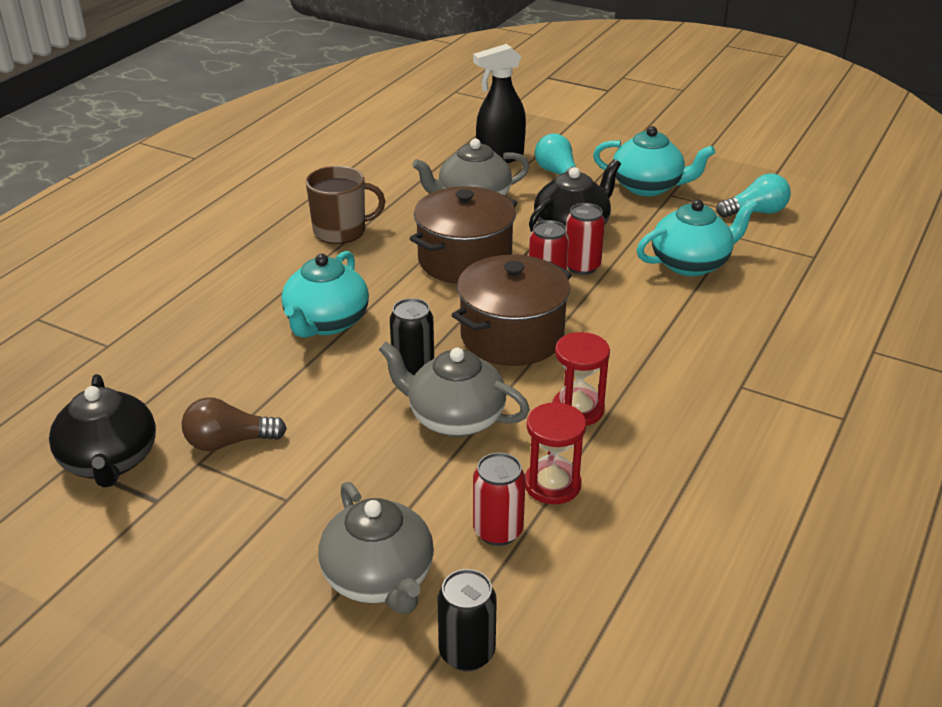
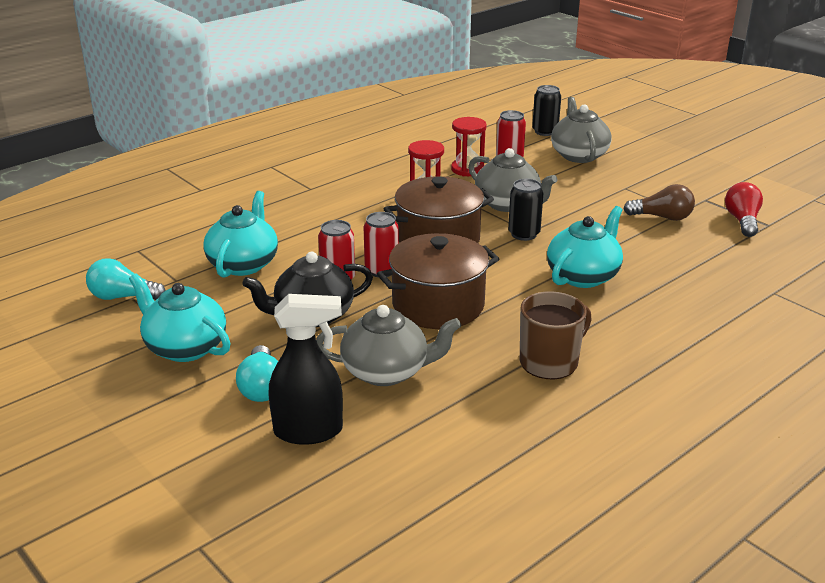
camera: 160 degrees left, 5 degrees down
black teapot [49,374,156,488] -> red light bulb [725,182,763,237]
brown mug [306,166,385,244] -> brown mug turned 135 degrees clockwise [520,291,591,379]
turquoise teapot [637,199,758,276] -> turquoise teapot turned 105 degrees clockwise [203,191,278,278]

